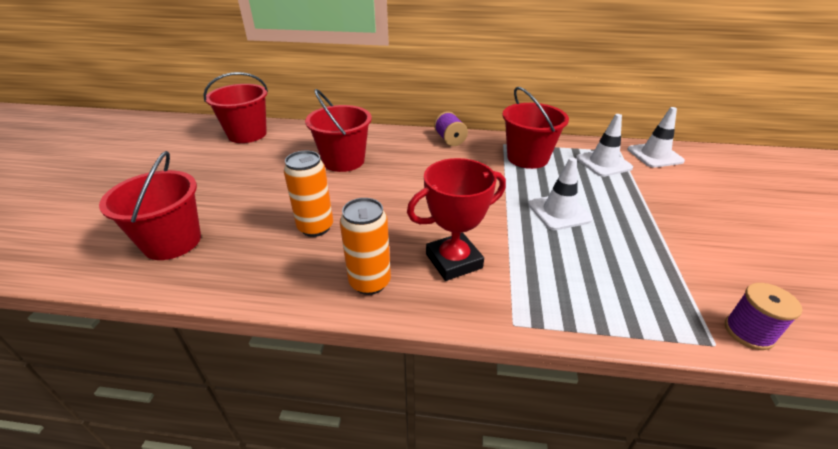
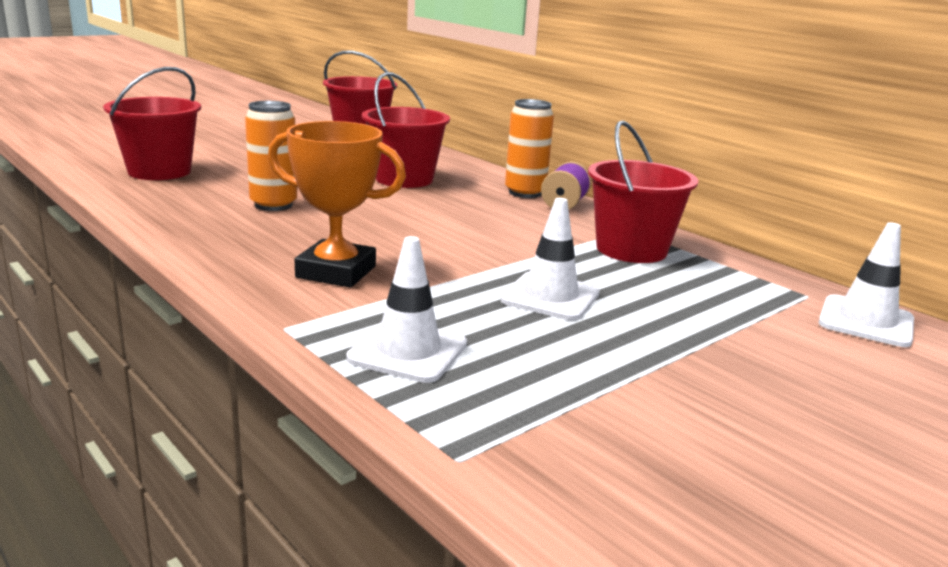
camera: 40 degrees right, 15 degrees down
orange can [340,198,391,295] -> orange can moved to [505,99,554,198]
red trophy [407,158,506,281] -> orange trophy [268,121,406,288]
white traffic cone [576,114,633,177] -> white traffic cone moved to [346,236,467,383]
purple spool [725,283,802,350] -> none

